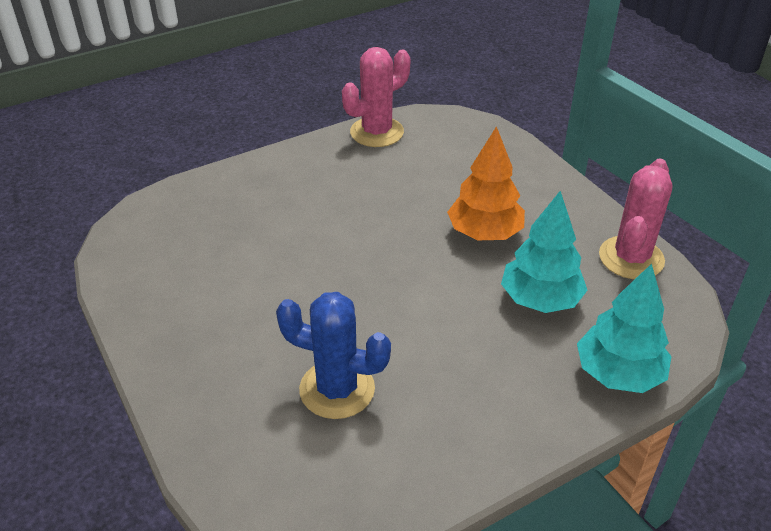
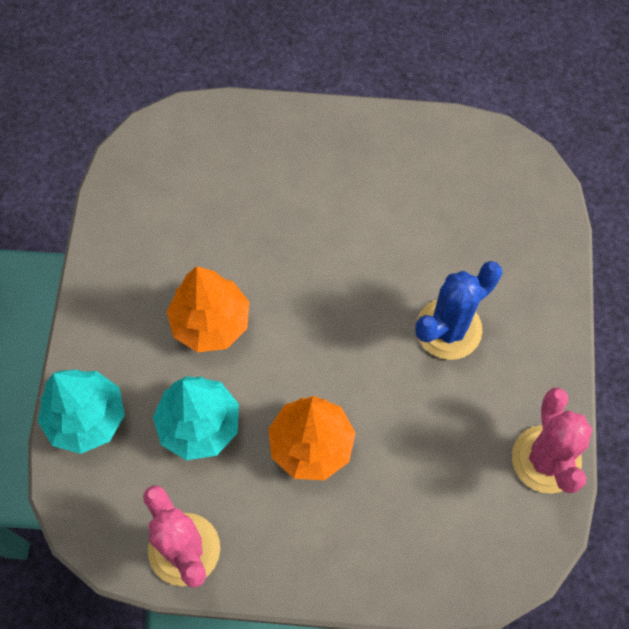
camera: 125 degrees right, 25 degrees up
blue cactus [276,292,391,419] -> blue cactus moved to [415,261,502,360]
none -> orange tree [166,266,250,352]

